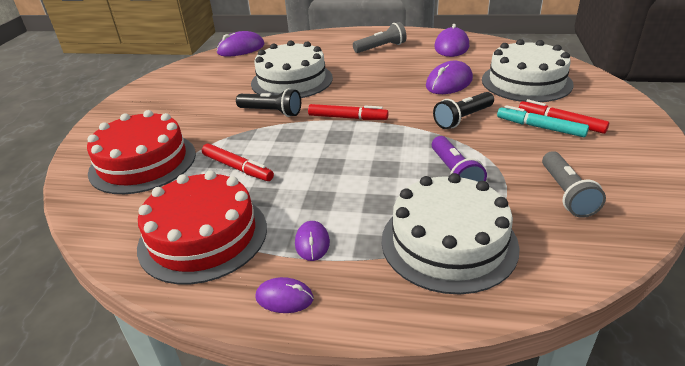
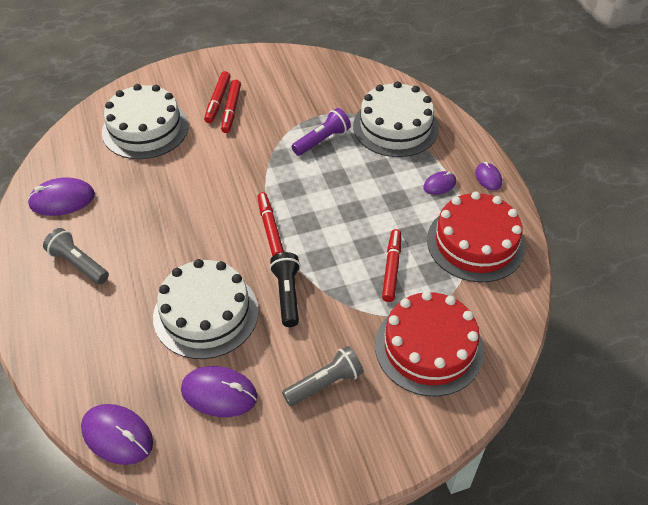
camera: 120 degrees left, 15 degrees up
purple mouse [426,61,473,94] -> purple mouse moved to [181,366,258,417]
black flashlight [433,92,494,129] -> none
turquoise marker [497,105,589,137] -> red marker [221,80,241,133]
grey flashlight [542,151,606,218] -> grey flashlight moved to [282,346,364,406]

